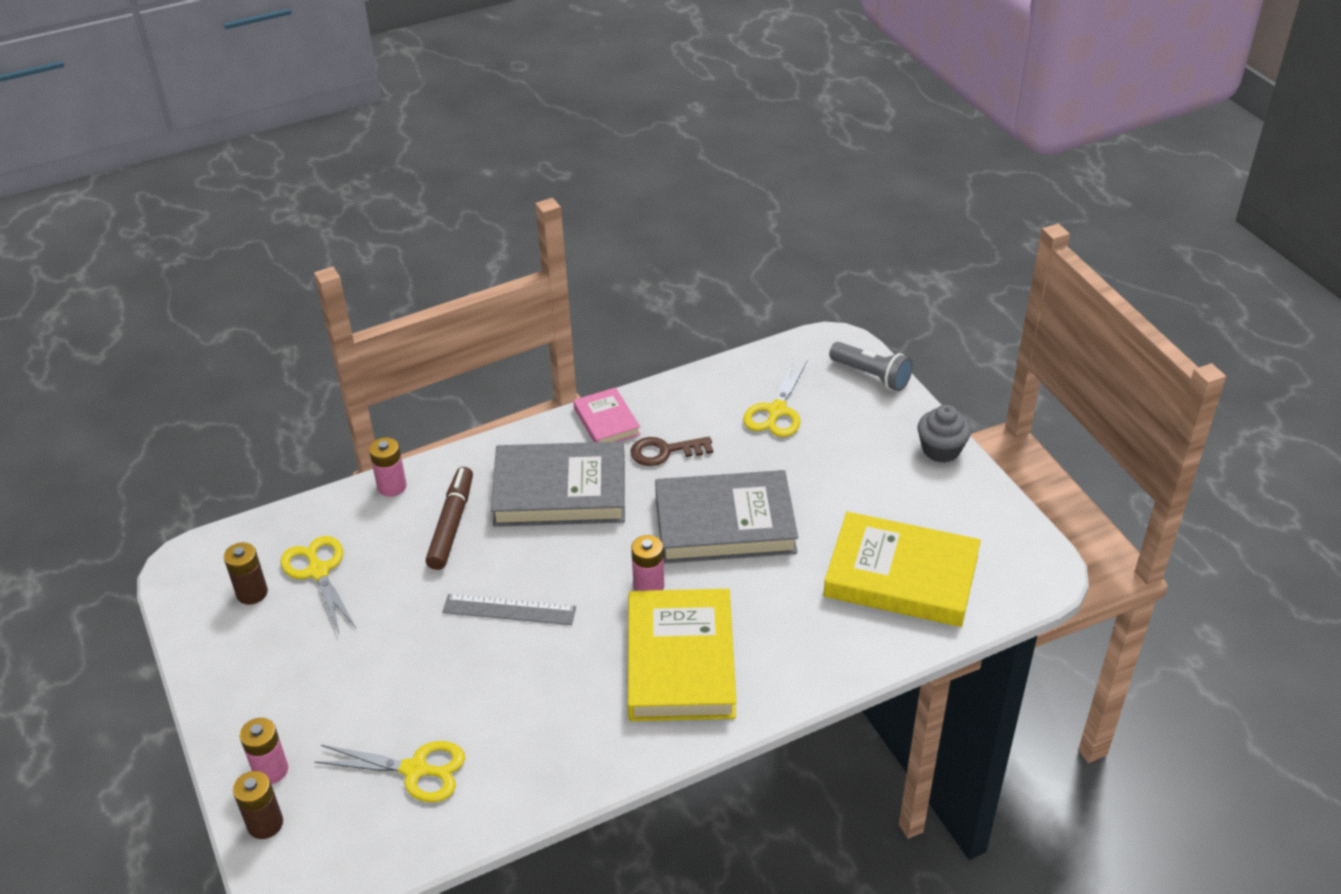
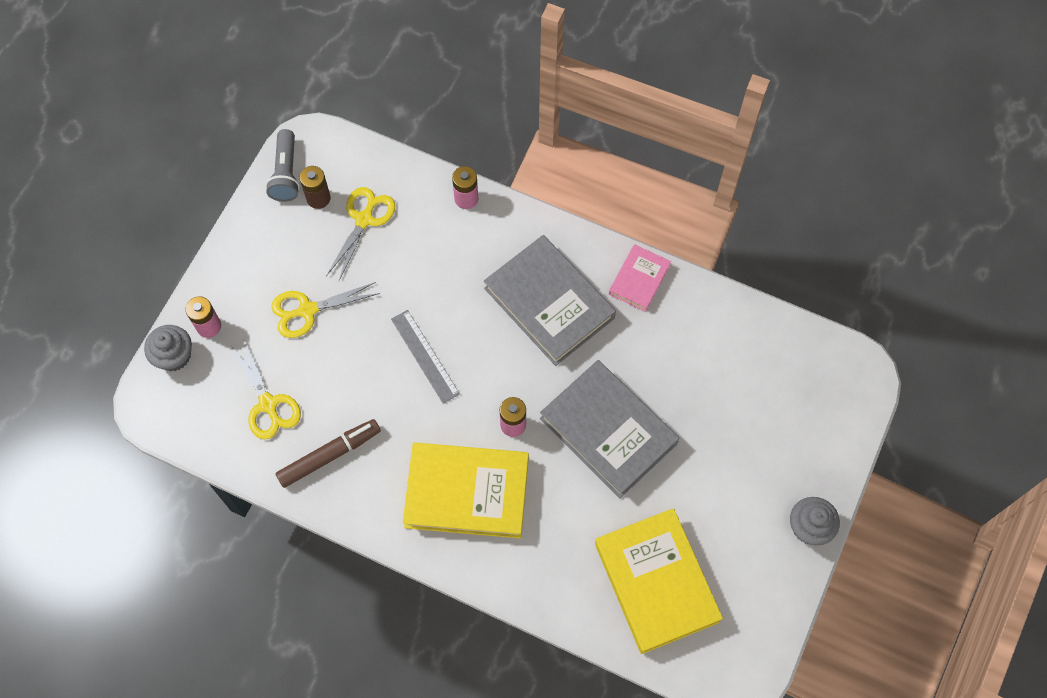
camera: 50 degrees right, 25 degrees up
brown battery [233,771,283,839] -> grey cupcake [144,325,192,371]
brown marker [426,467,473,570] -> brown marker moved to [275,419,381,488]
yellow book [628,589,736,721] -> yellow book turned 45 degrees clockwise [403,442,529,538]
brown key [630,437,713,466] -> none
yellow scissors [743,359,808,437] -> yellow scissors moved to [271,282,380,338]
grey flashlight [829,342,913,391] -> grey flashlight moved to [266,129,300,202]

